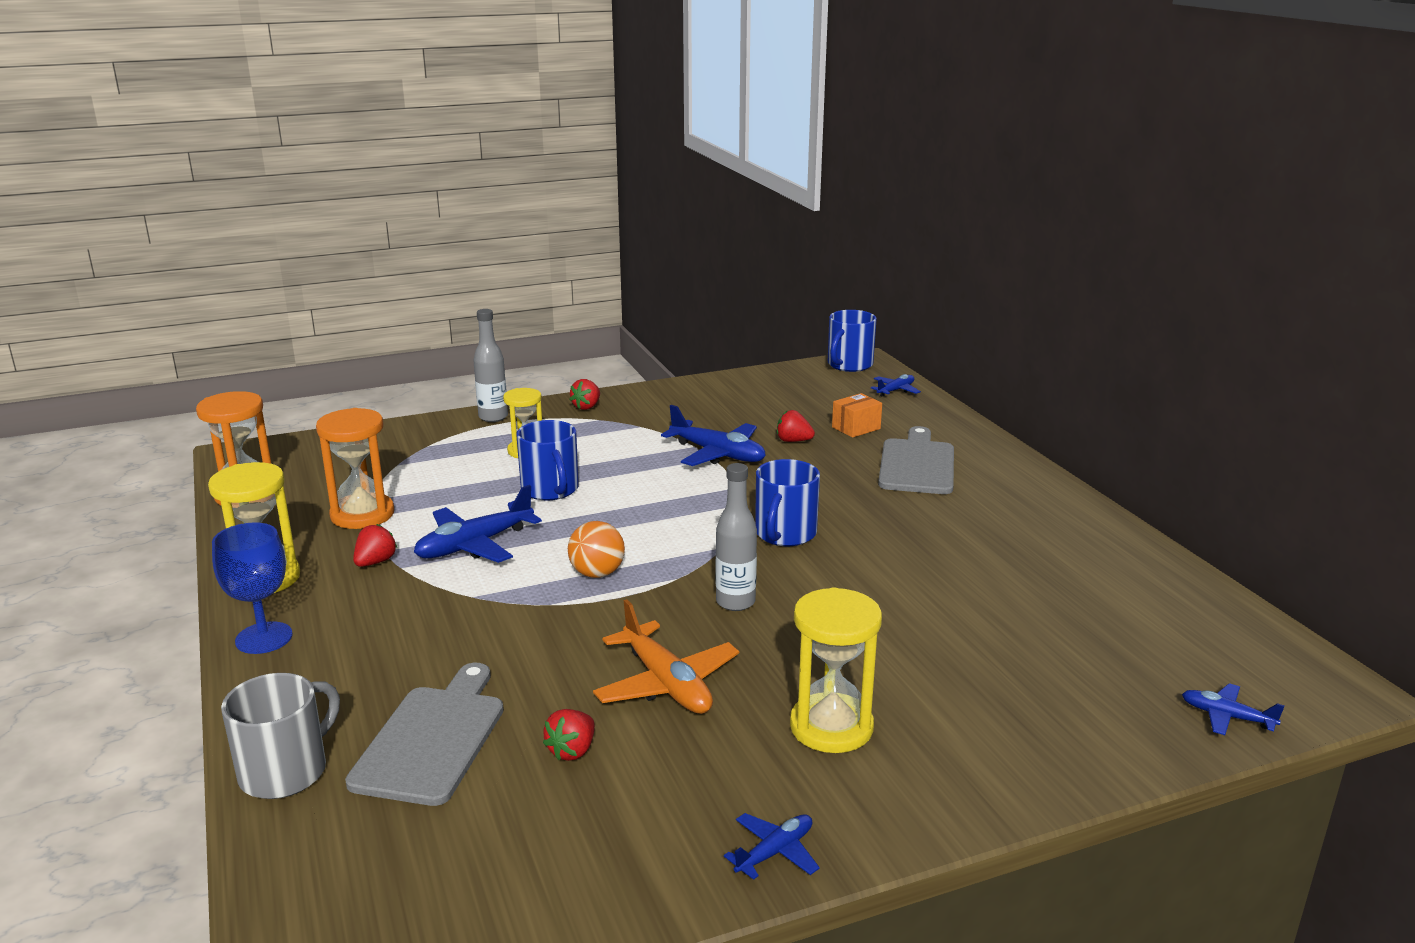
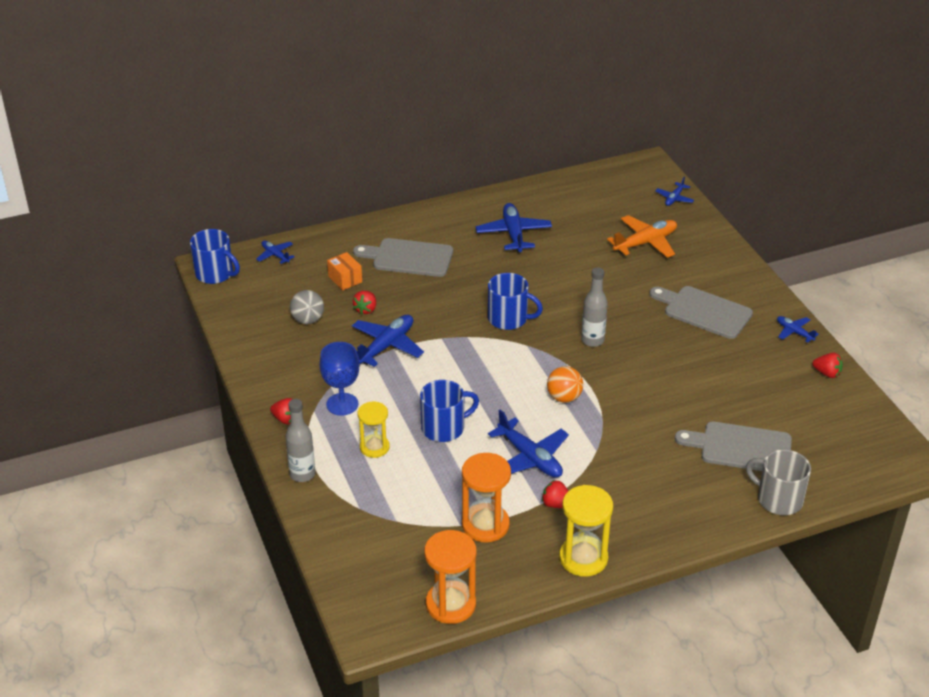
camera: 90 degrees left, 15 degrees up
blue goblet [212,522,293,654] -> blue goblet moved to [320,342,359,416]
red strawberry [543,709,595,761] -> red strawberry moved to [812,353,843,378]
orange plane [593,599,739,714] -> orange plane moved to [607,215,677,258]
yellow hourglass [790,587,882,753] -> grey cutting board [650,286,753,339]
none -> grey ball [290,290,324,324]
none -> blue plane [476,203,552,253]

